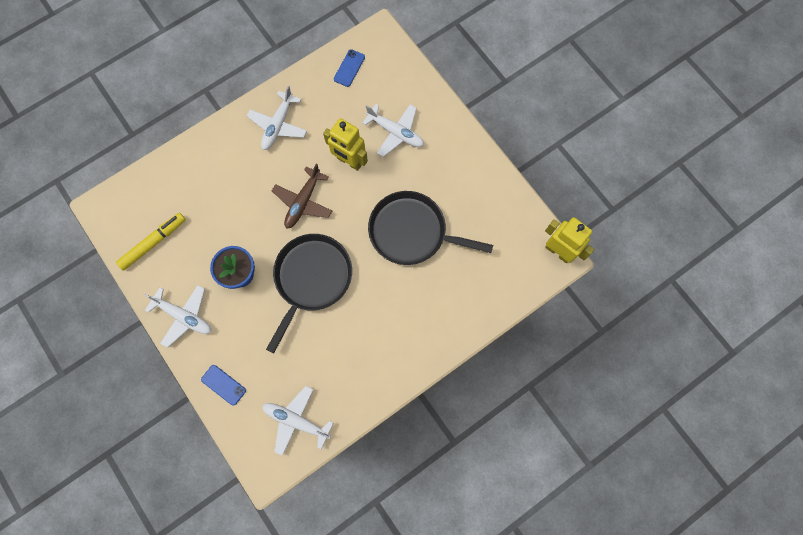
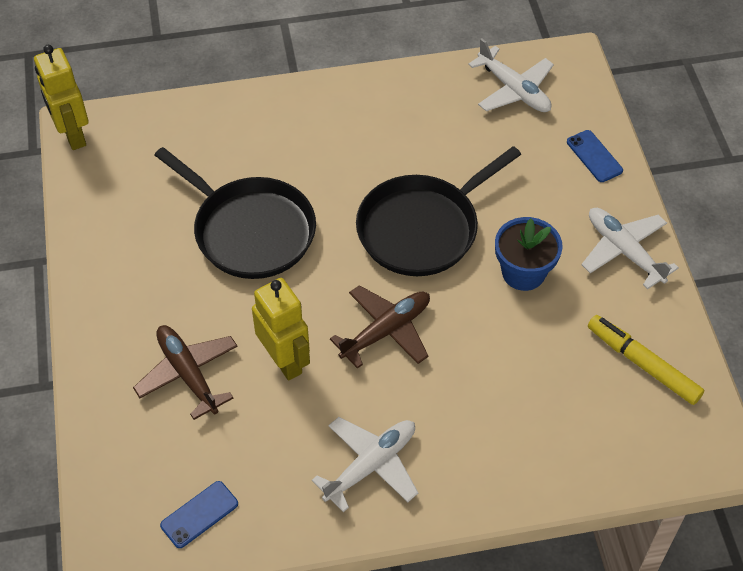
camera: 155 degrees left, 20 degrees down
yellow marker [116,213,186,271] -> yellow marker turned 60 degrees clockwise [588,315,704,405]
white plane [362,104,424,157] -> brown plane [133,325,238,420]

